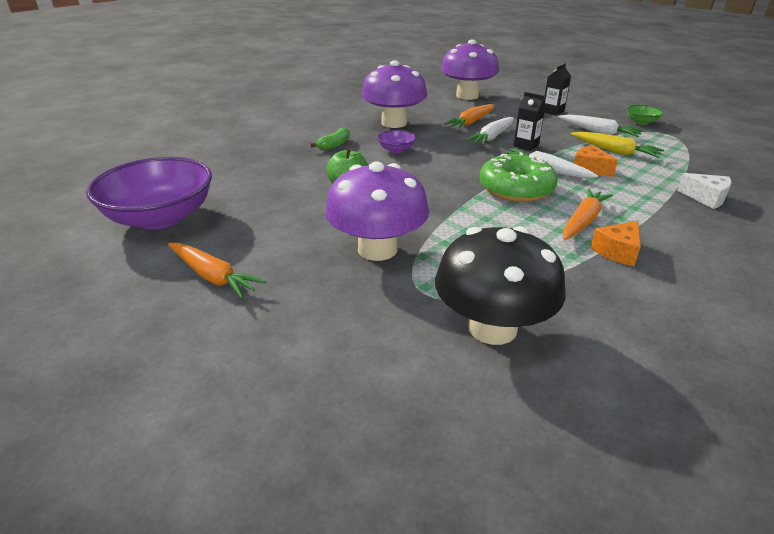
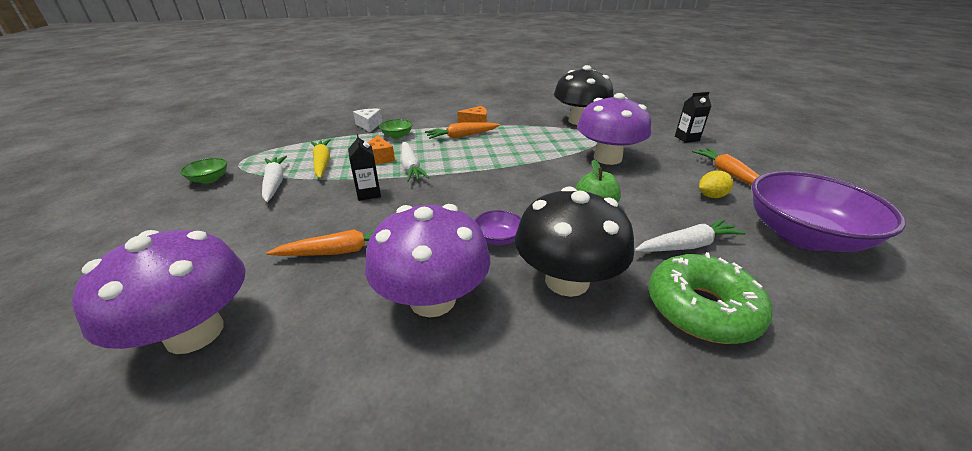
camera: 145 degrees left, 0 degrees up
green banana [310,127,350,150] -> black mushroom [515,186,634,297]
white carrot [466,117,514,146] -> white carrot moved to [635,219,746,252]
green donut [479,152,558,202] -> green donut moved to [649,252,773,344]
black carton [544,64,571,116] -> black carton moved to [675,92,711,143]
none -> green bowl [379,119,413,139]
none -> yellow lemon [699,170,734,198]

